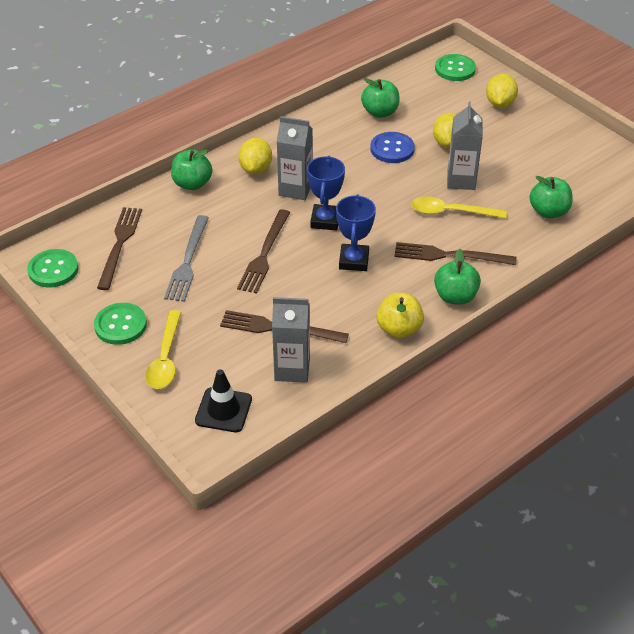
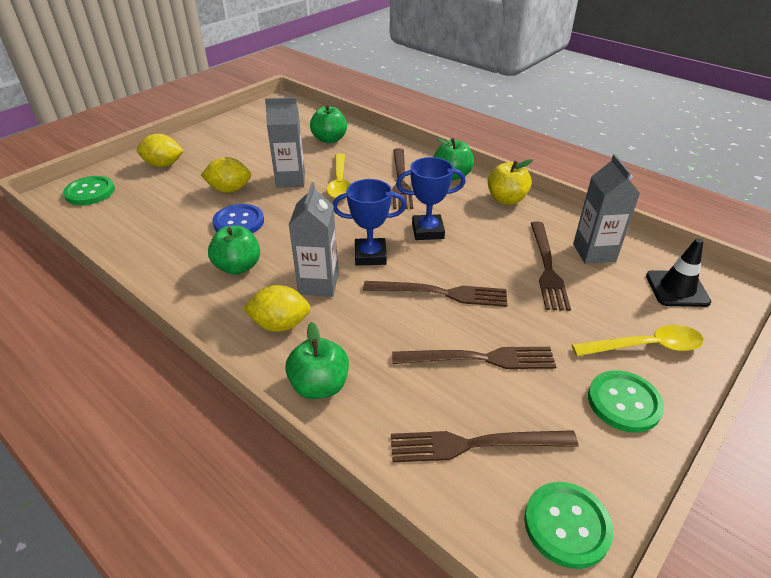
camera: 100 degrees left, 5 degrees down
grey fork [164,215,209,302] -> brown fork [392,347,556,369]
green apple [361,78,399,118] -> green apple moved to [208,225,260,275]

